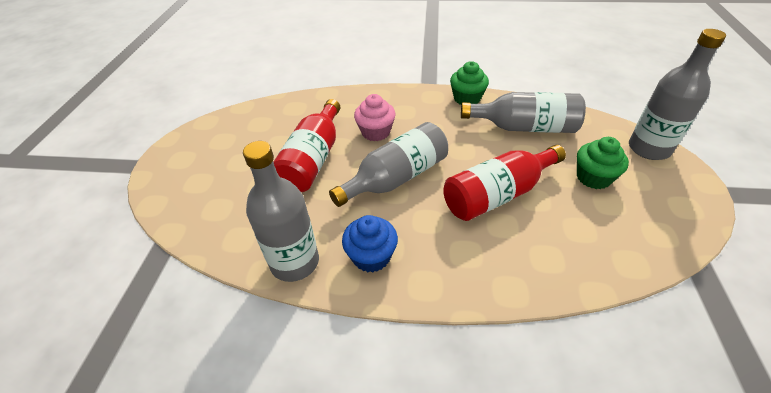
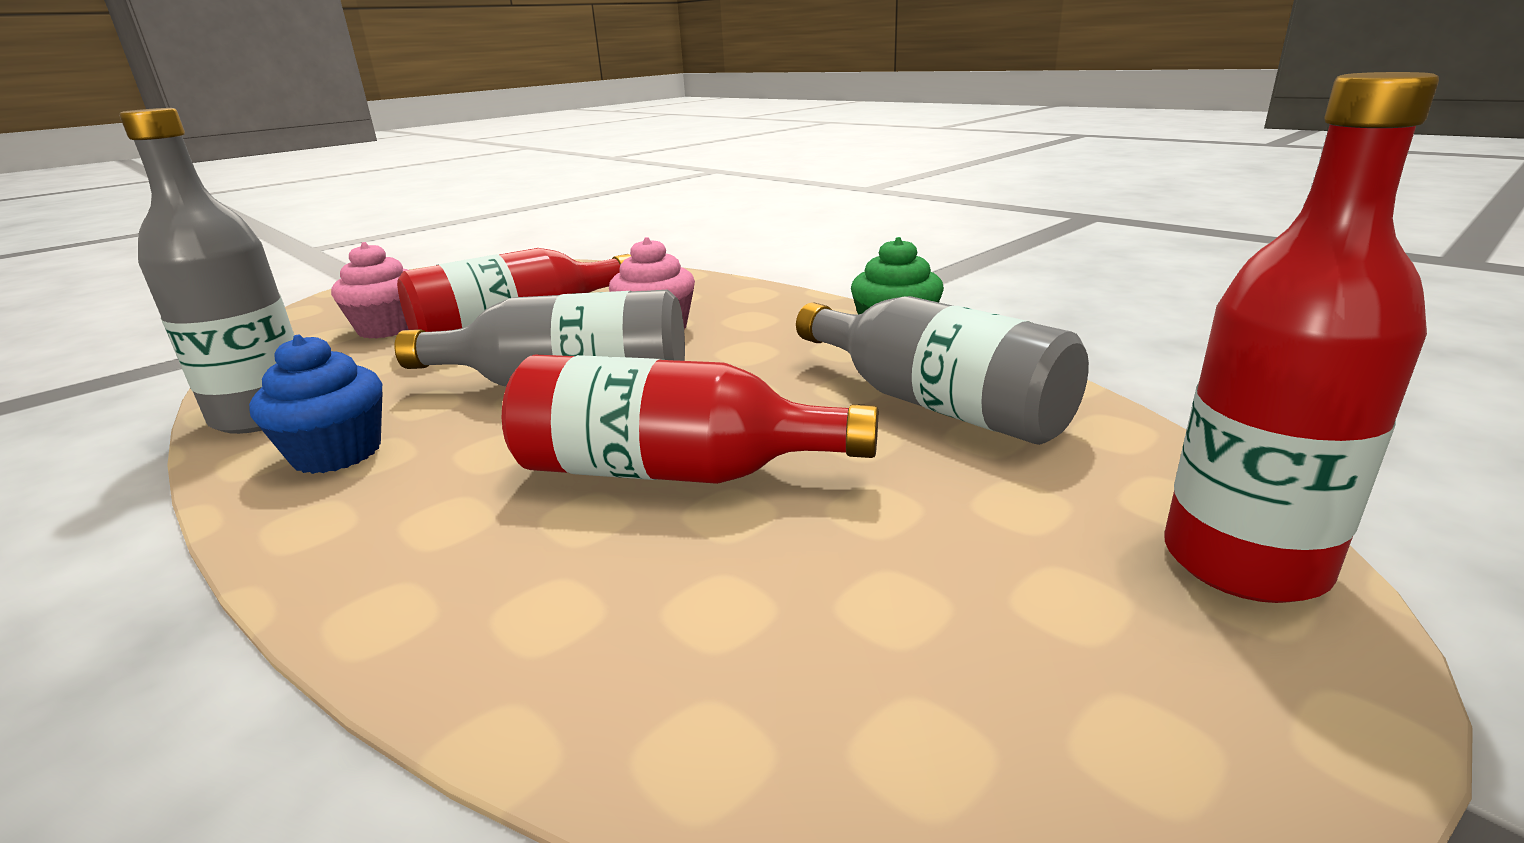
camera: 40 degrees right, 20 degrees down
green cupcake [577,137,629,189] -> none
grey bottle [629,29,726,160] -> red bottle [1164,72,1439,603]
none -> pink cupcake [331,242,409,339]

